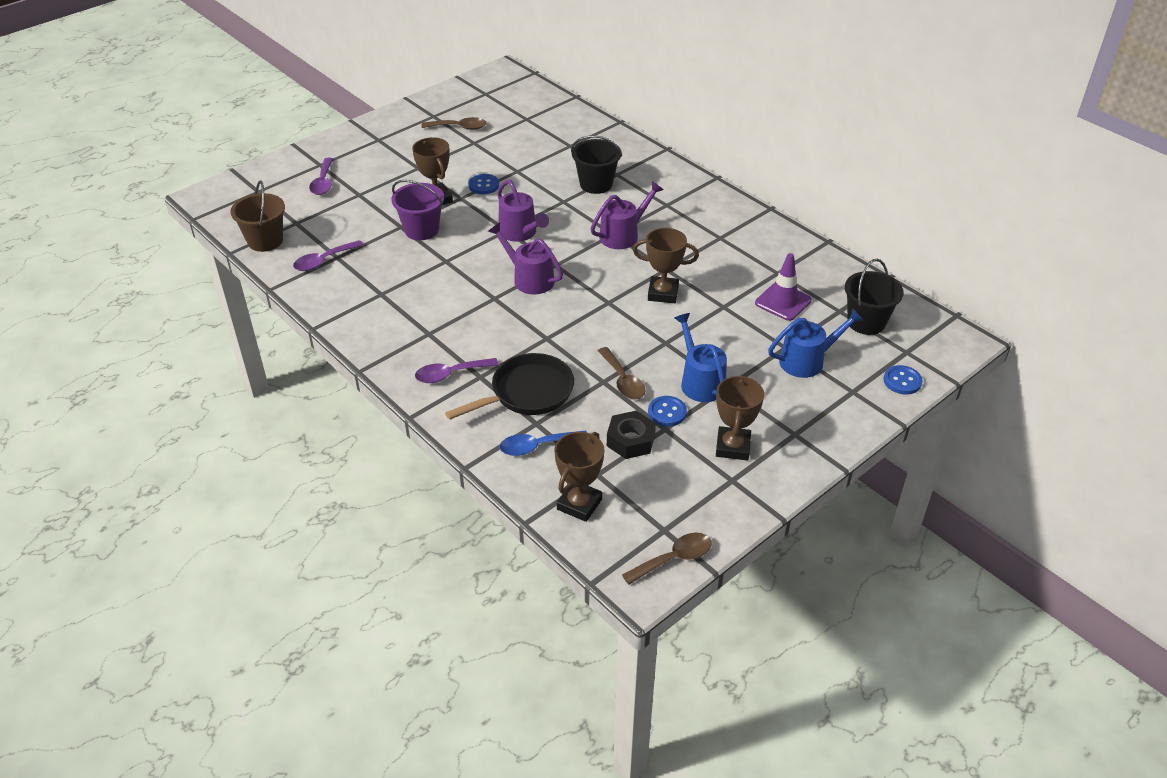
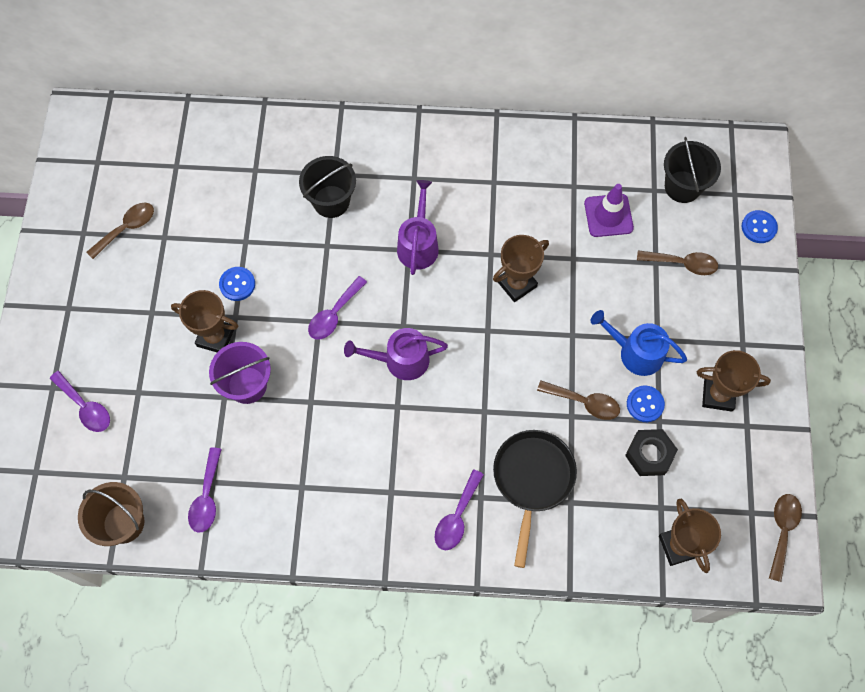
camera: 45 degrees left, 25 degrees up
purple watering can [497,180,549,242] -> purple spoon [308,276,367,340]
blue spoon [500,431,587,456] -> none
brown trophy [716,374,764,460] -> brown trophy turned 45 degrees counterclockwise [696,350,771,412]
blue watering can [768,308,864,378] -> brown spoon [637,250,718,275]

